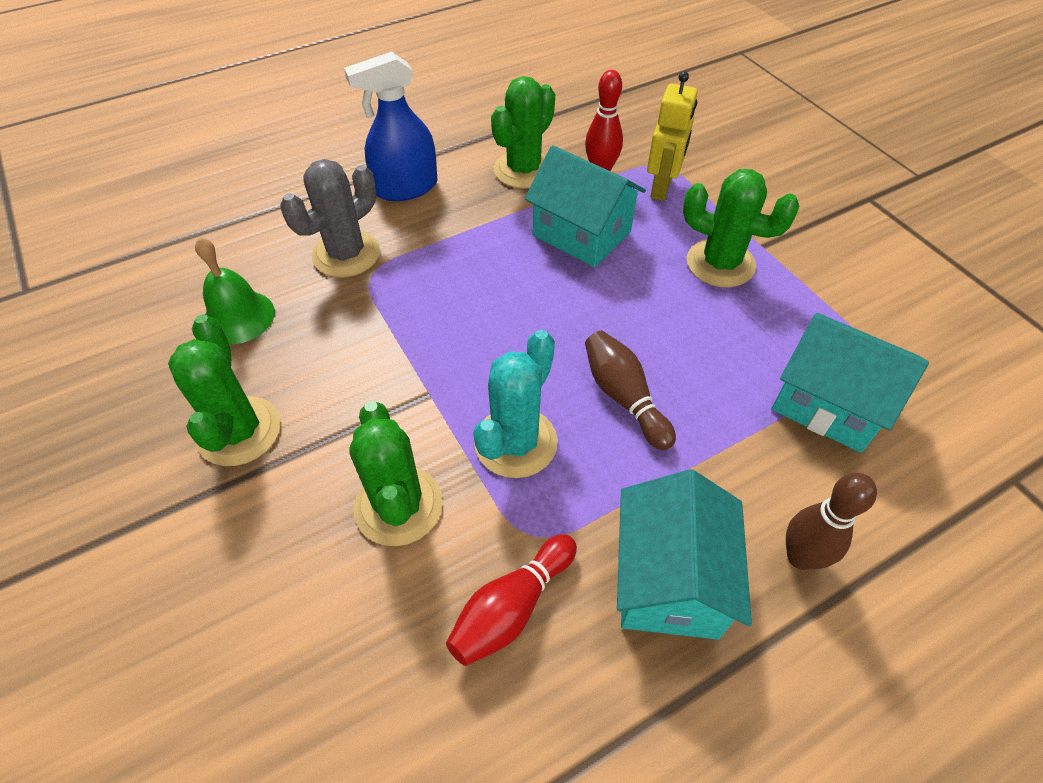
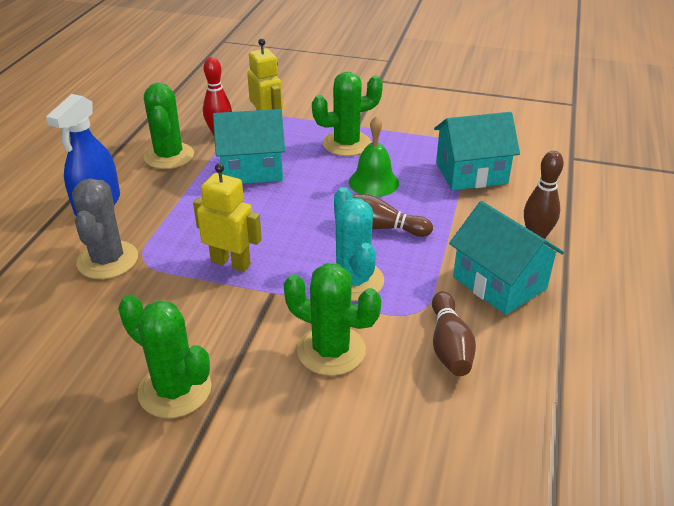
camera: 45 degrees left, 15 degrees down
green bell [195,237,275,344] -> green bell moved to [349,116,399,197]
red bowling pin [446,534,577,666] -> brown bowling pin [432,291,476,376]
none -> yellow robot [193,163,262,272]

